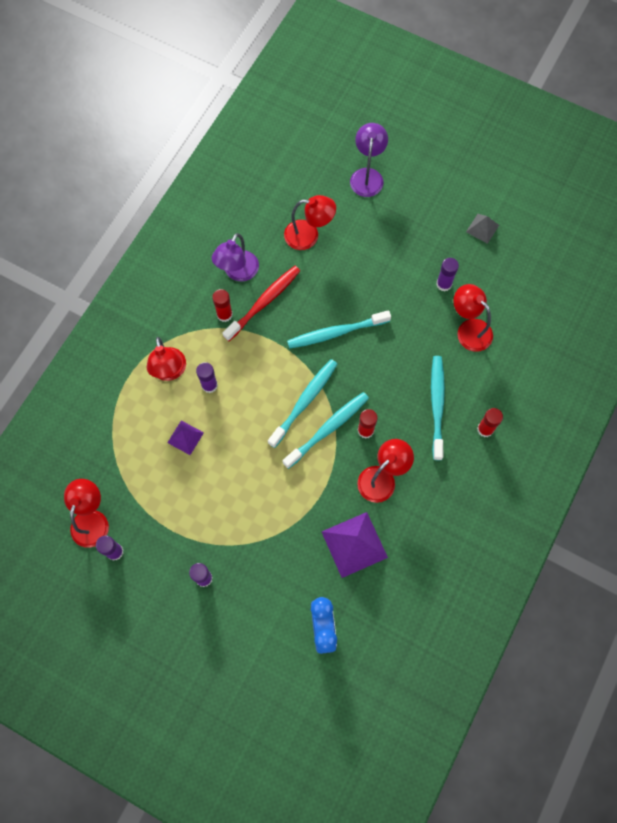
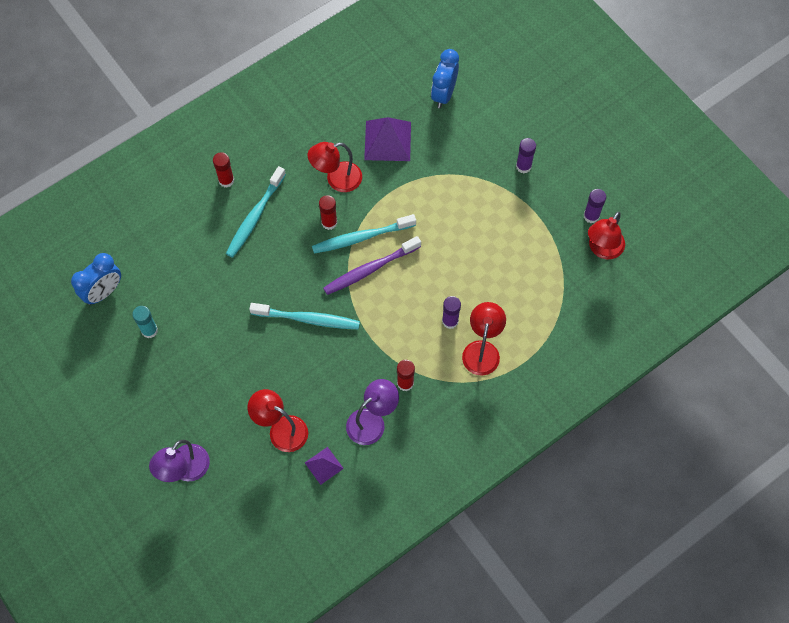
camera: 155 degrees left, 5 degrees down
purple pyramid [167,420,204,455] -> purple pyramid moved to [305,447,344,485]
red toothbrush [223,266,300,341] -> none
turquoise toothbrush [268,359,337,448] -> purple toothbrush [323,236,421,295]
purple glue stick [436,258,459,292] -> none
red lamp [453,284,493,352] -> none
grey pyramid [466,214,499,244] -> none
none -> blue clock [71,253,121,305]
none -> turquoise glue stick [132,306,158,338]

